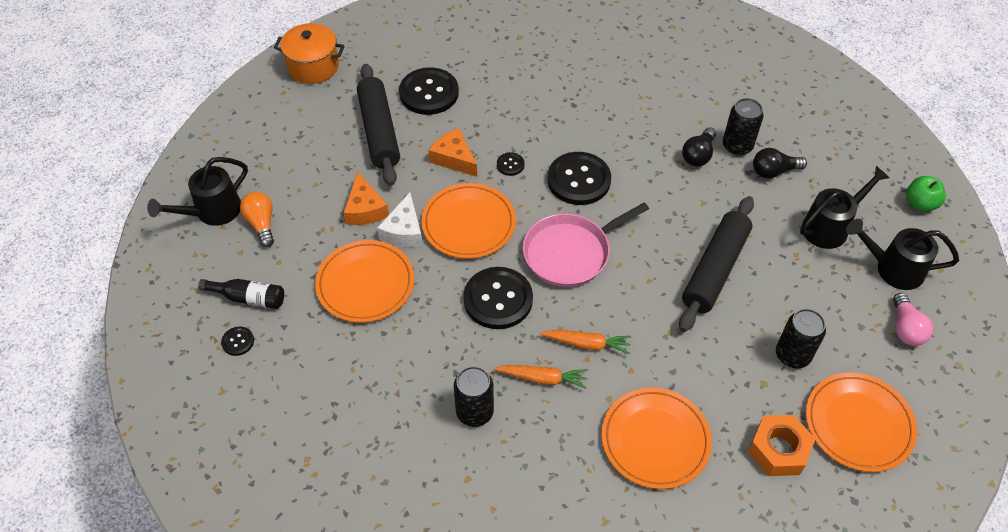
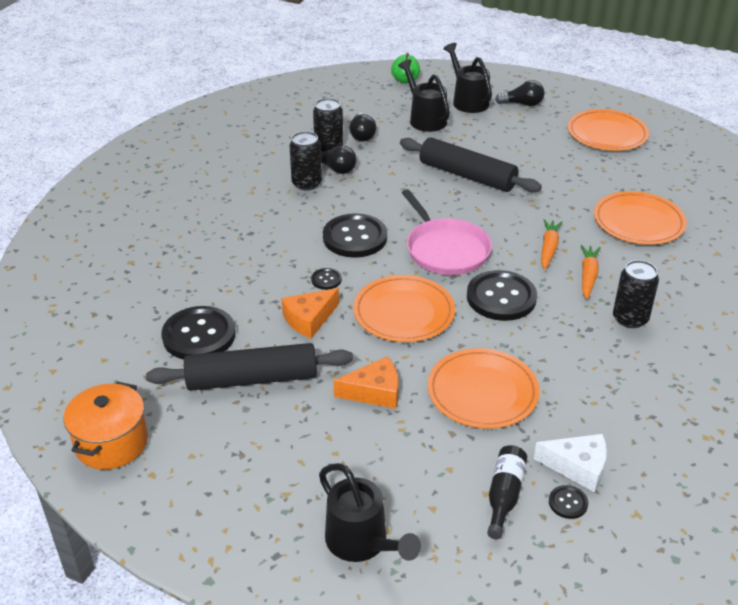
camera: 85 degrees left, 15 degrees down
orange light bulb [240,192,274,247] -> none
white cheese [377,193,423,247] -> white cheese moved to [534,434,607,492]
orange nut [748,415,815,476] -> none
black can [776,309,826,369] -> black can moved to [289,131,322,191]
black watering can [846,219,959,290] -> black watering can turned 135 degrees clockwise [443,43,492,113]
pink light bulb [893,293,933,346] -> black light bulb [495,80,544,106]

